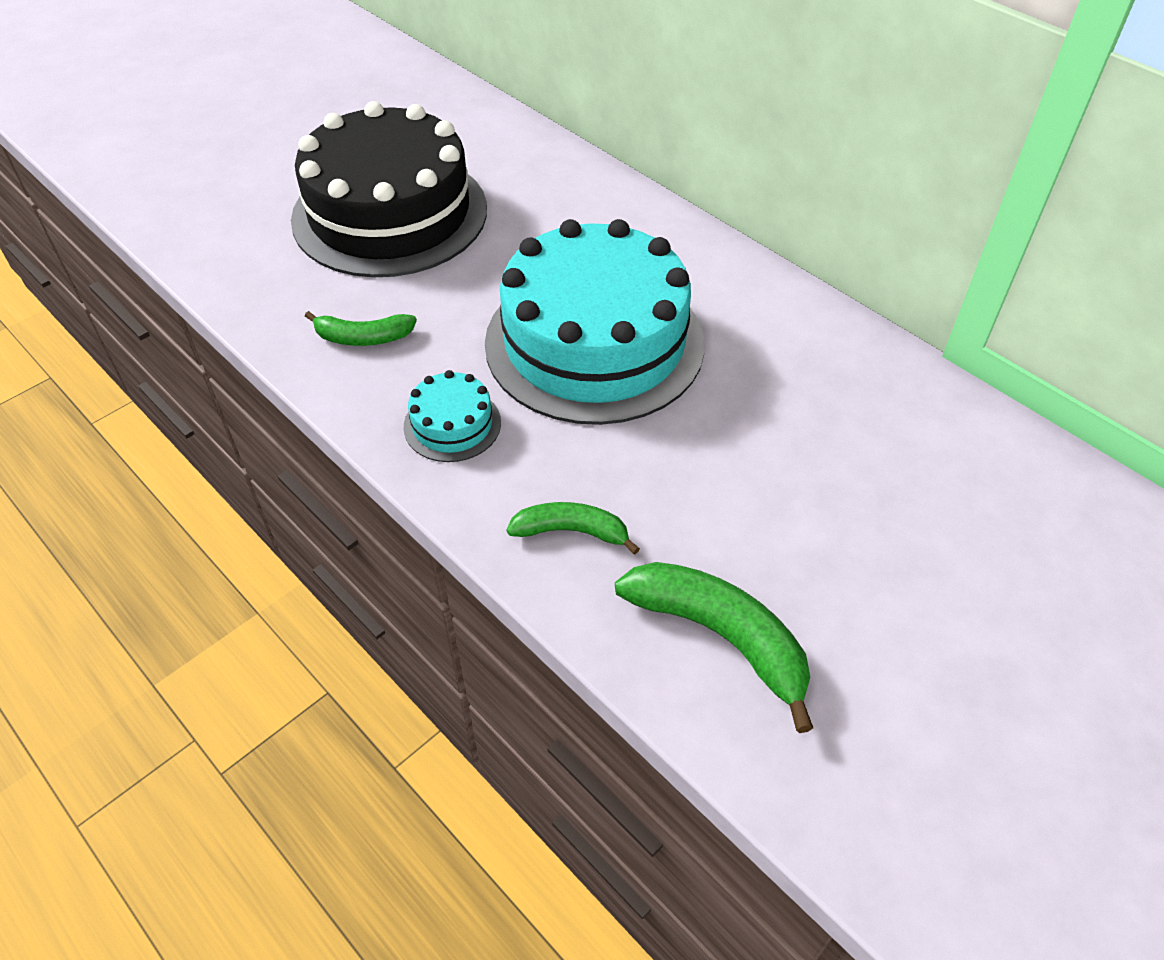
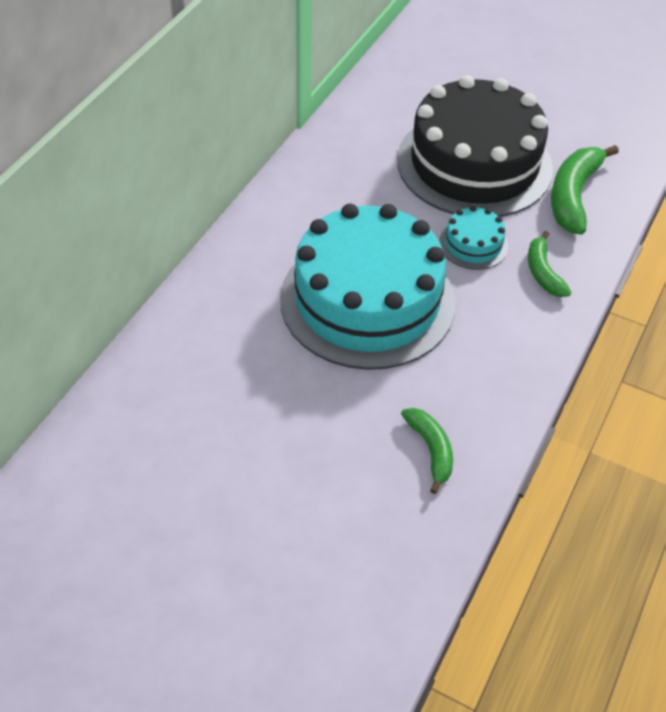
camera: 110 degrees left, 0 degrees up
black cake [291,101,487,277] -> black cake moved to [397,75,553,217]
turquoise cake [404,370,501,462] -> turquoise cake moved to [439,206,508,270]

